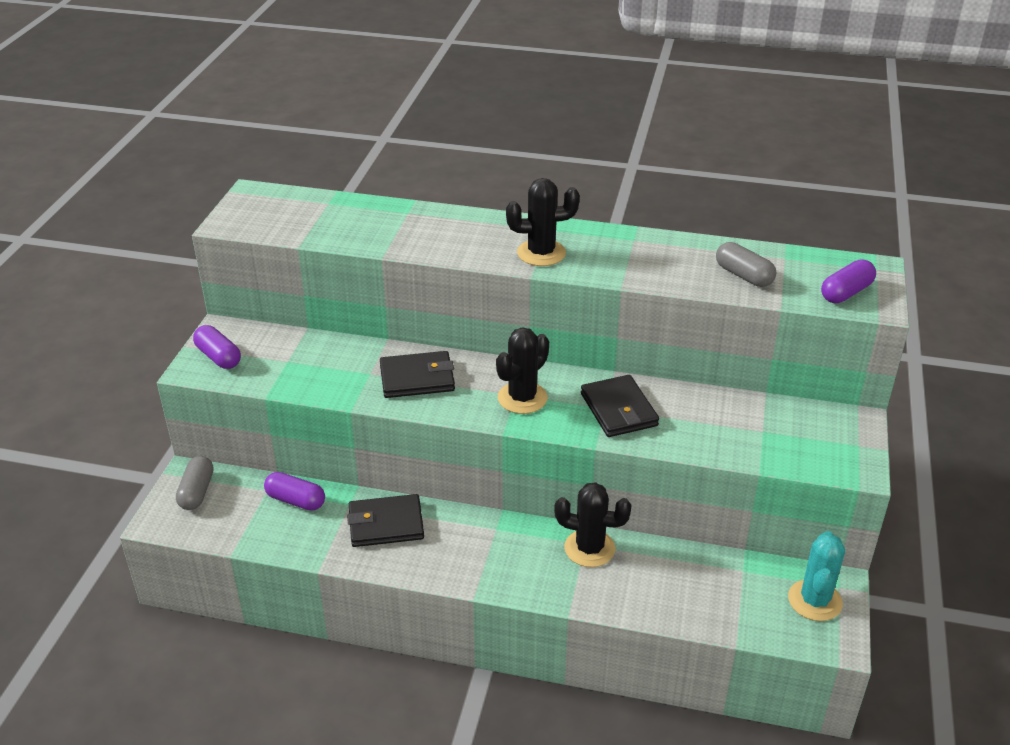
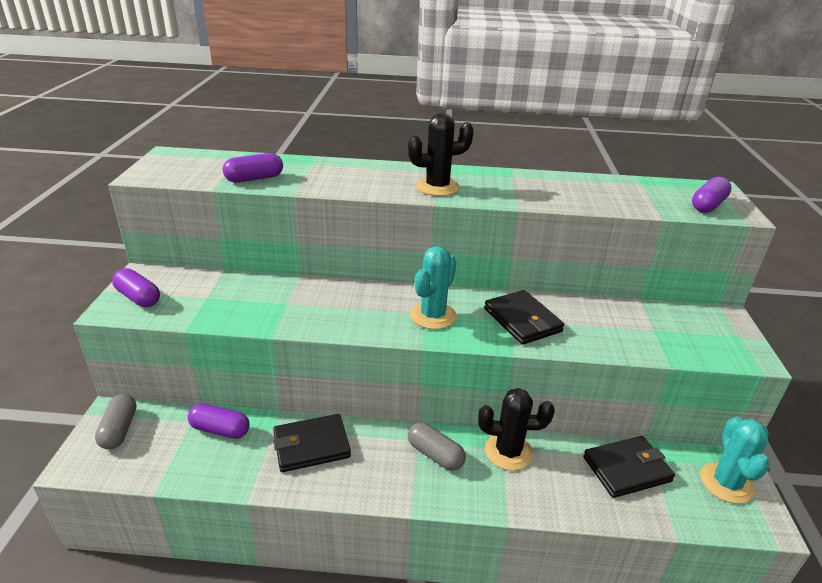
camera: 10 degrees left, 5 degrees down
black wallet [380,351,455,398] -> black wallet moved to [583,436,675,498]
black cactus [496,327,549,414] -> turquoise cactus [410,246,457,329]
grey capsule [716,242,776,287] -> grey capsule moved to [408,422,466,471]
none -> purple capsule [223,153,283,183]

